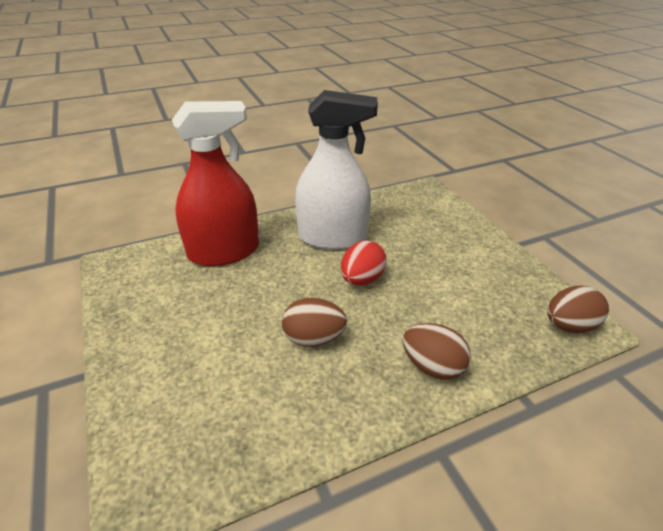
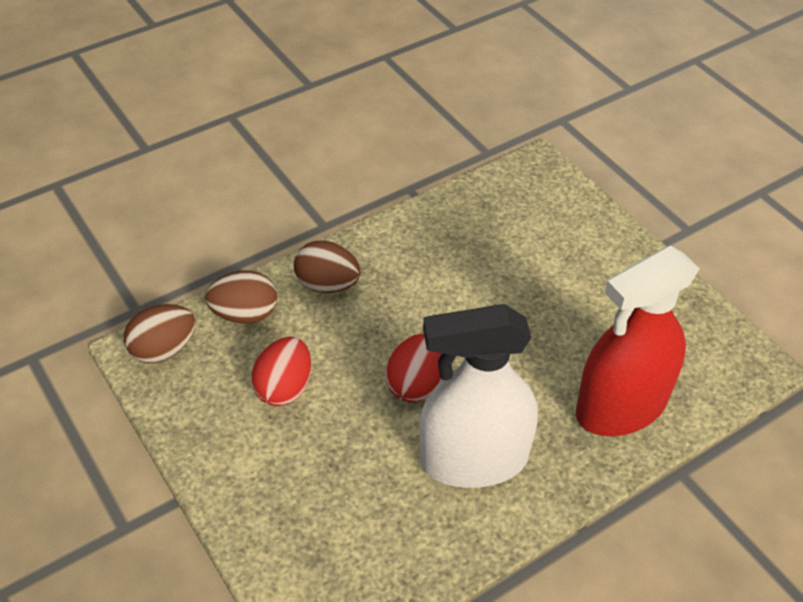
camera: 170 degrees right, 10 degrees up
brown egg [282,298,347,347] -> brown egg moved to [205,271,277,324]
none -> red egg [251,337,311,406]

